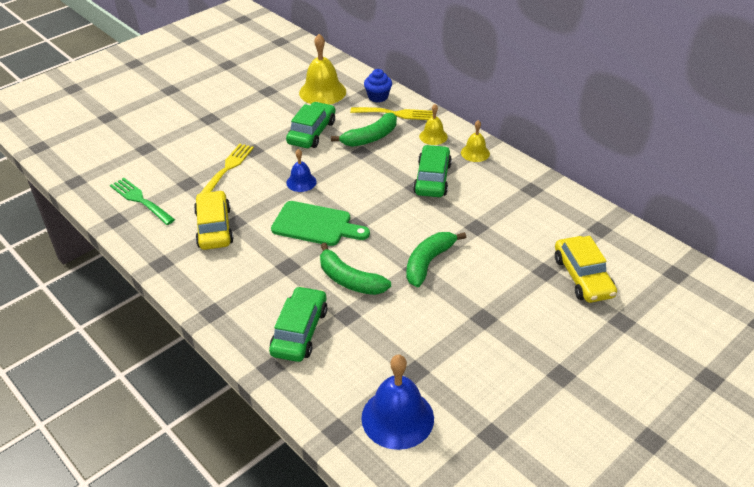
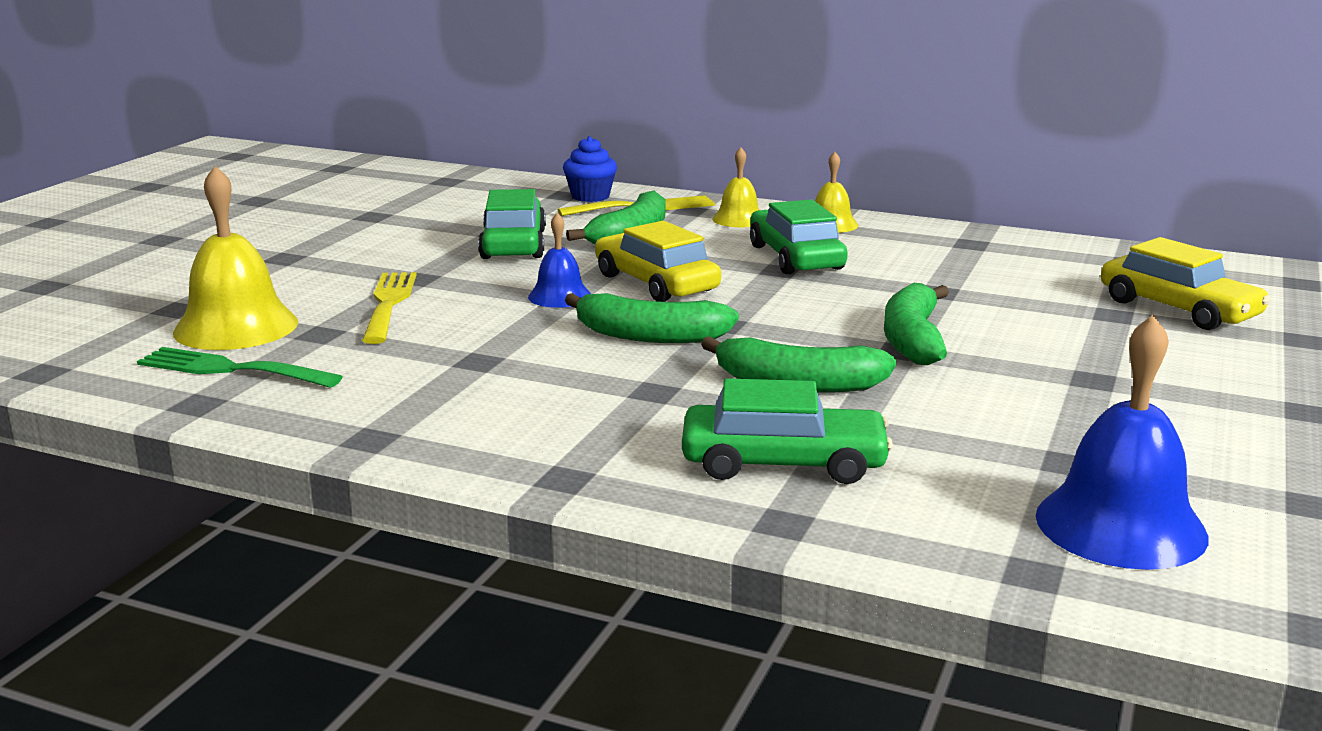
camera: 25 degrees left, 20 degrees down
yellow car [194,190,234,250] -> yellow car moved to [595,221,721,302]
green car [269,286,327,362] -> green car turned 105 degrees clockwise [682,378,893,484]
green cutting board [271,201,370,246] -> green banana [565,293,739,343]
yellow bell [299,34,346,105] -> yellow bell moved to [173,166,298,350]

